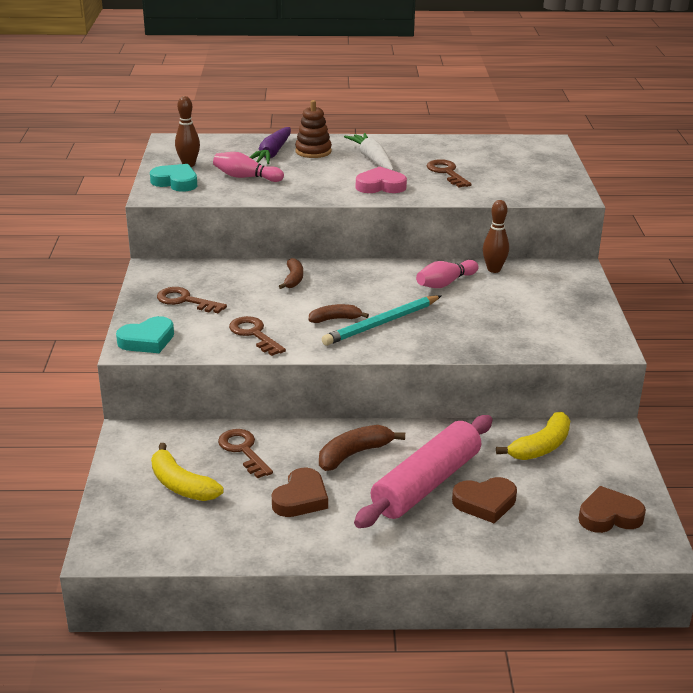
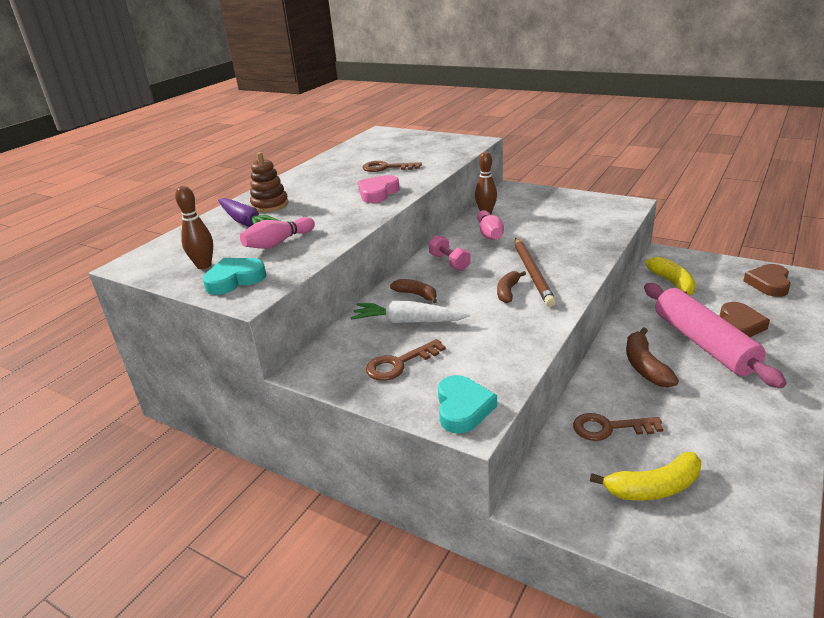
camera: 55 degrees left, 0 degrees up
brown key [229,316,286,356] -> none
brown heart [272,468,328,517] -> none
turquoise pencil [322,295,441,346] -> brown pencil [515,238,556,307]
white carrot [344,133,394,170] -> white carrot moved to [350,301,470,323]
none -> pink dumbbell [429,235,471,271]

